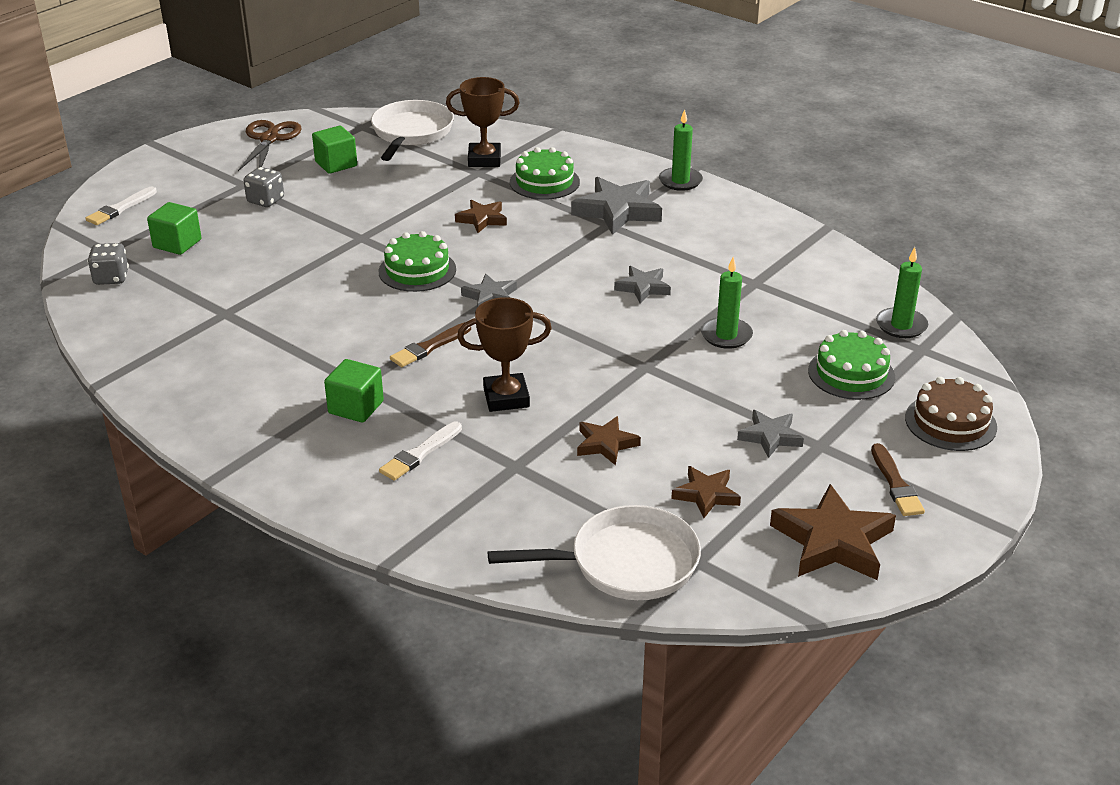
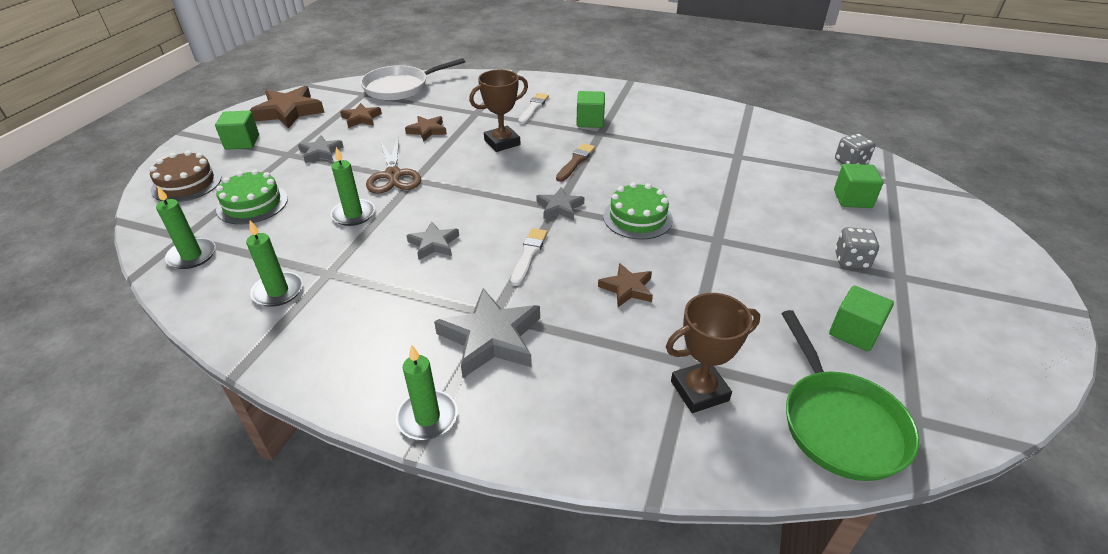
camera: 160 degrees right, 5 degrees up
white brush [85,187,157,225] -> white brush moved to [511,228,547,286]
brown scissors [238,120,302,171] -> brown scissors moved to [366,137,421,194]
white pan [371,100,454,161] -> green pan [781,310,919,481]
green cake [510,147,580,200] -> none
brown brush [871,443,925,516] -> green cube [215,111,259,150]
none -> green candle [246,221,303,307]

